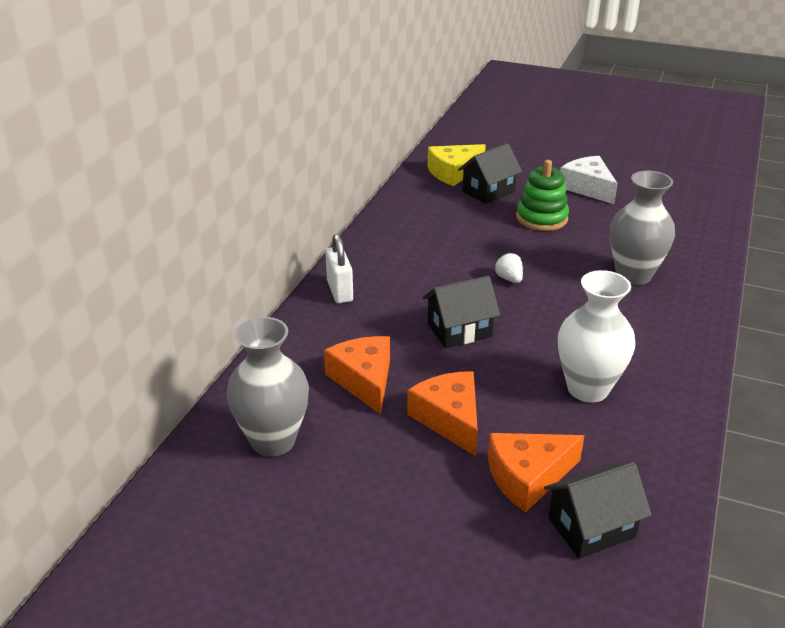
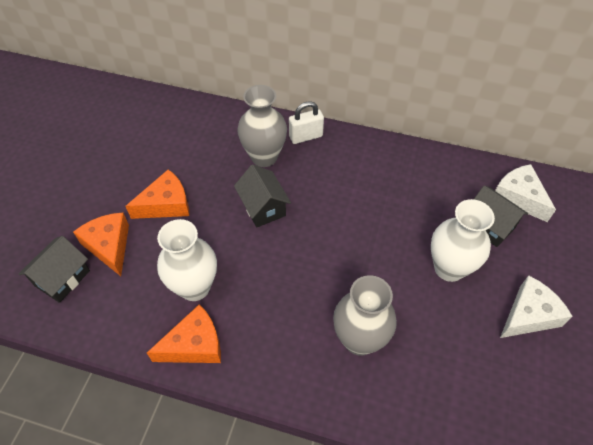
camera: 85 degrees right, 20 degrees up
grey vase [226,317,309,457] -> grey vase moved to [237,85,287,167]
orange cheese [324,336,390,414] -> orange cheese moved to [147,304,221,363]
yellow cheese [428,144,486,186] -> white cheese [495,164,556,222]
white strawberry [495,253,523,283] -> none
green stacking toy [516,160,569,231] -> white vase [431,199,495,282]
black house [544,462,652,559] -> black house turned 60 degrees clockwise [19,236,90,303]

